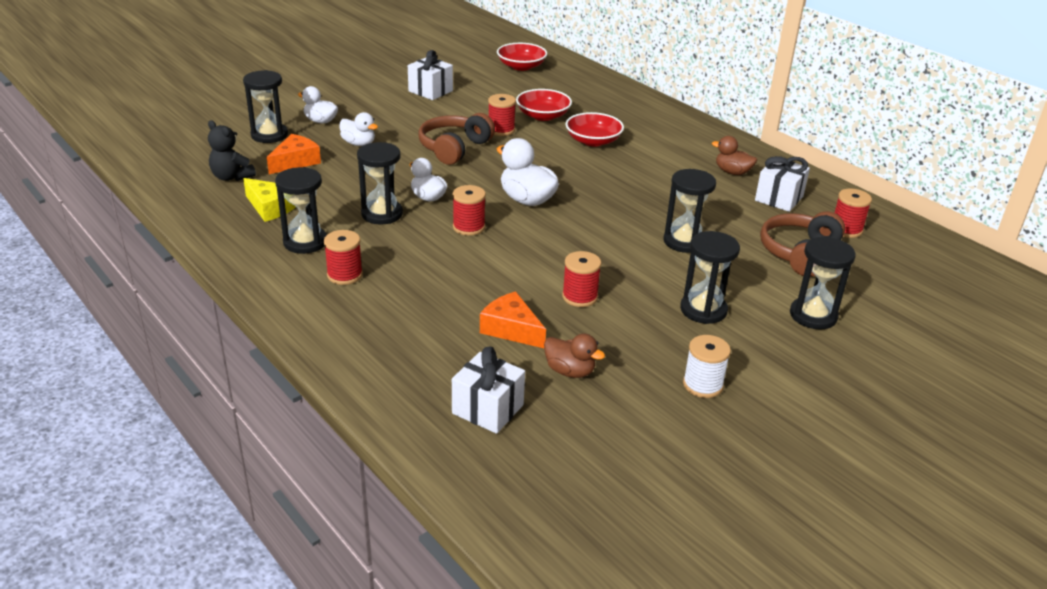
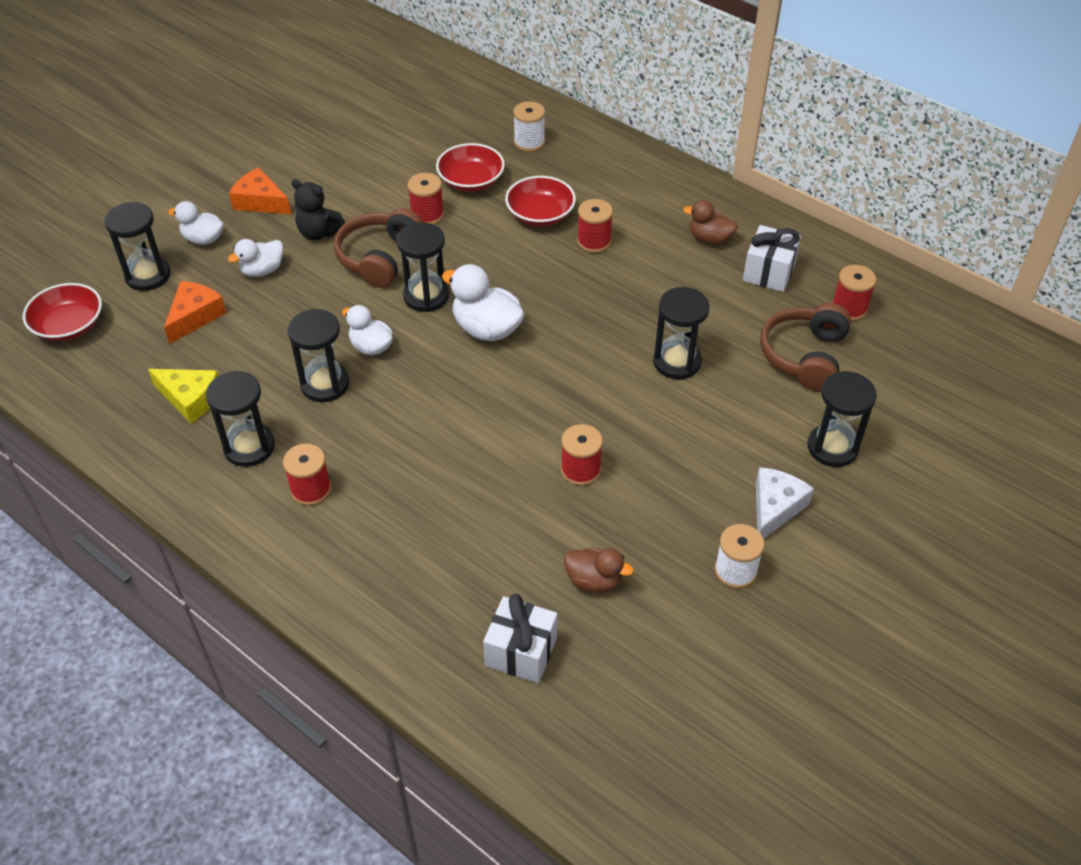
camera: 10 degrees left, 15 degrees up
black teddy bear [208,120,256,181] -> black teddy bear moved to [291,179,345,240]
white duck [340,112,378,146] -> white duck turned 120 degrees clockwise [228,239,283,277]
white gift [408,50,453,100] -> none
red spool [452,185,486,236] -> red spool moved to [577,199,613,253]
orange cheese [480,291,546,348] -> orange cheese moved to [229,167,291,214]
red bowl [497,43,547,71] -> red bowl moved to [23,283,102,341]
black hourglass [680,231,740,324] -> black hourglass moved to [397,222,449,312]
none -> white spool [513,101,545,152]
none -> white cheese [756,467,814,539]

